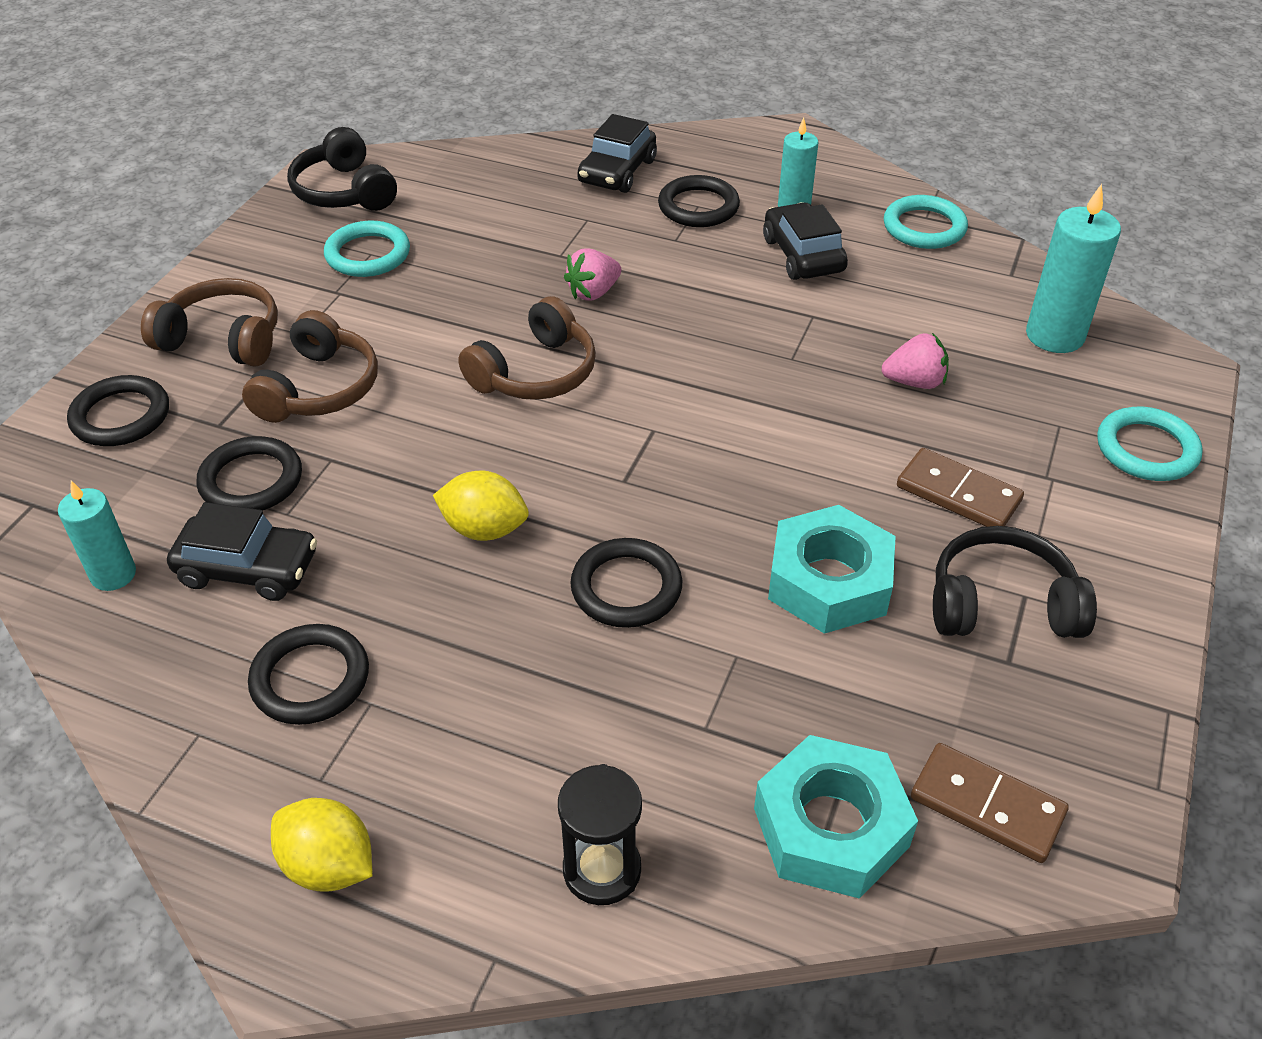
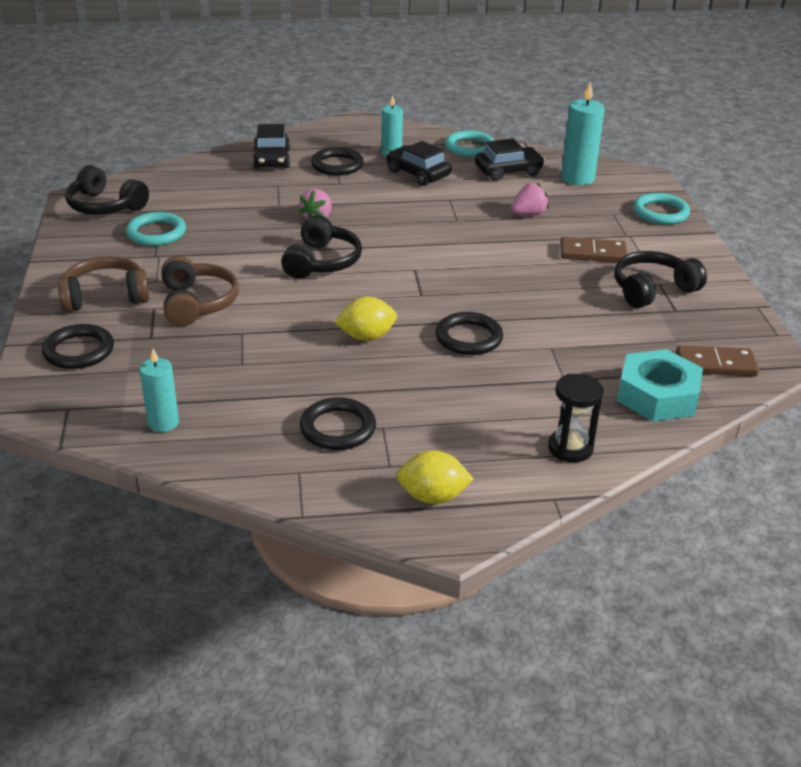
camera: 30 degrees left, 10 degrees down
black car [167,502,317,601] -> black car moved to [475,138,545,181]
black ring [196,436,302,511] -> none
brown headphones [458,296,596,400] -> black headphones [281,215,362,279]
turquoise nut [768,505,896,634] -> none

